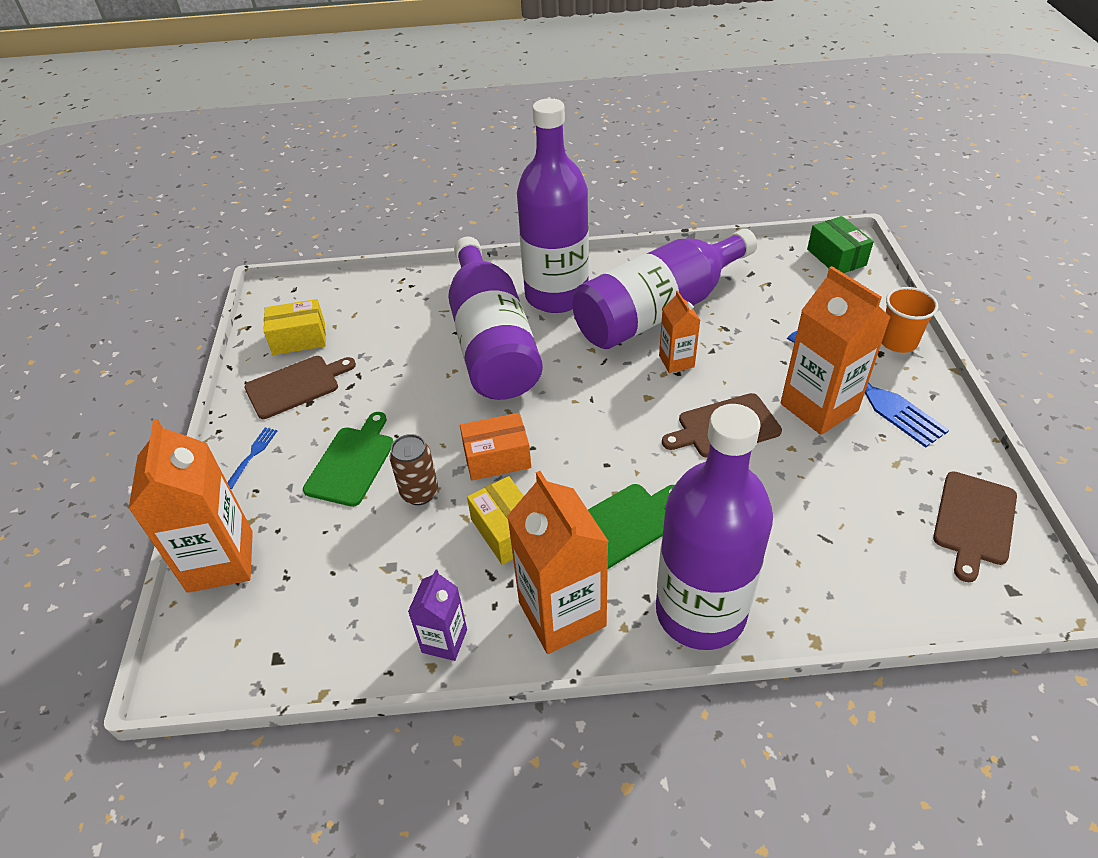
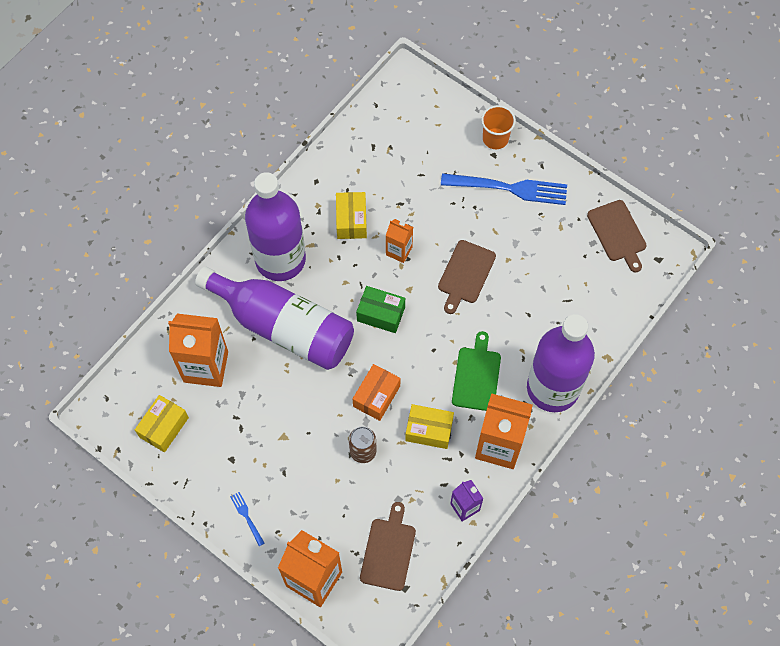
camera: 50 degrees left, 20 degrees up
brown cutting board [244,356,356,419] -> brown cutting board moved to [360,502,416,591]
green cutting board [303,412,394,507] -> none
purple bottle [572,229,757,349] -> yellow box [336,192,367,239]
orange carton [781,266,891,435] -> orange carton moved to [168,314,228,387]
green box [807,216,874,273] -> green box moved to [356,286,405,333]

